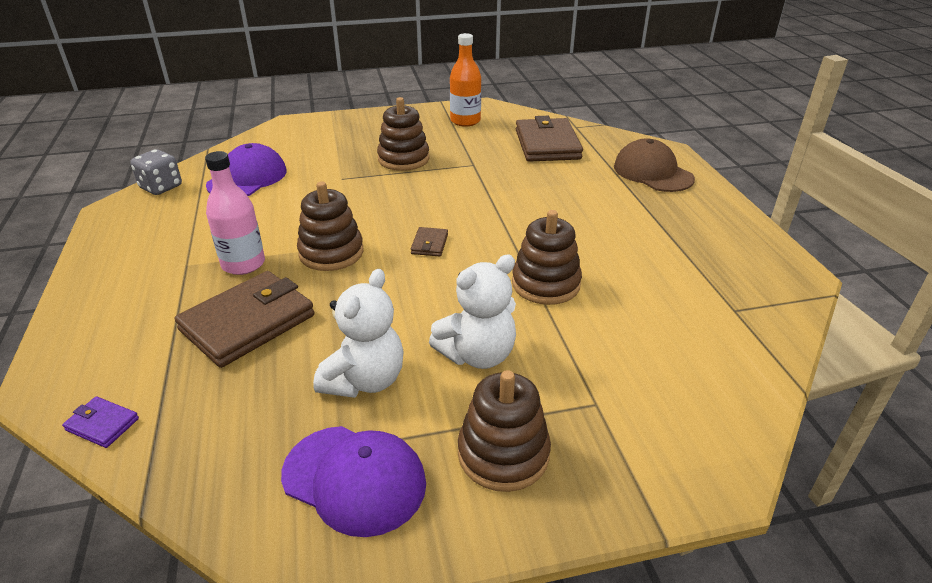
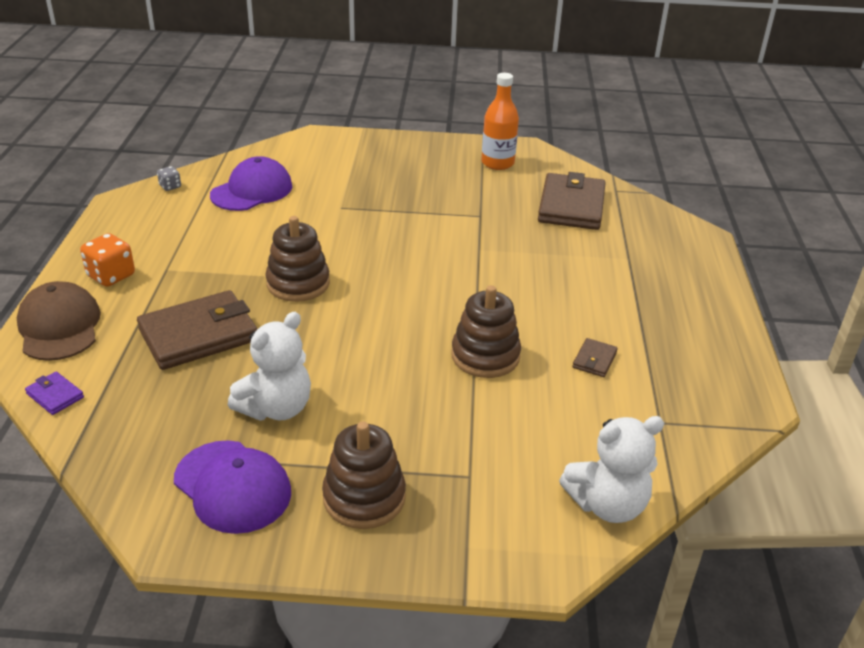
camera: 15 degrees right, 0 degrees up
grey dice [130,149,182,195] -> grey dice [157,166,181,191], size x0.55
pink bottle [205,151,265,275] -> none
brown stacking toy [377,97,430,171] -> none
brown wallet [411,227,448,257] -> brown wallet moved to [572,338,618,377]
white teddy bear [429,254,516,369] -> white teddy bear moved to [559,416,664,523]
brown cap [614,139,695,192] -> brown cap moved to [17,281,101,361]
none -> orange dice [80,233,135,287]

